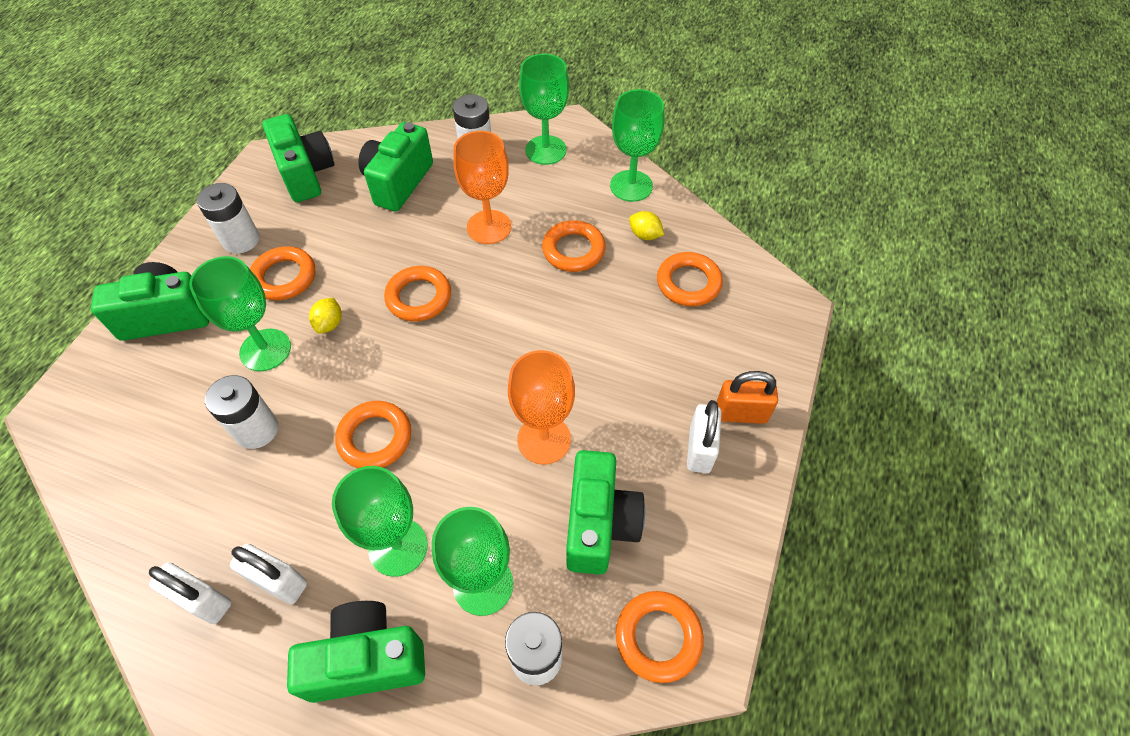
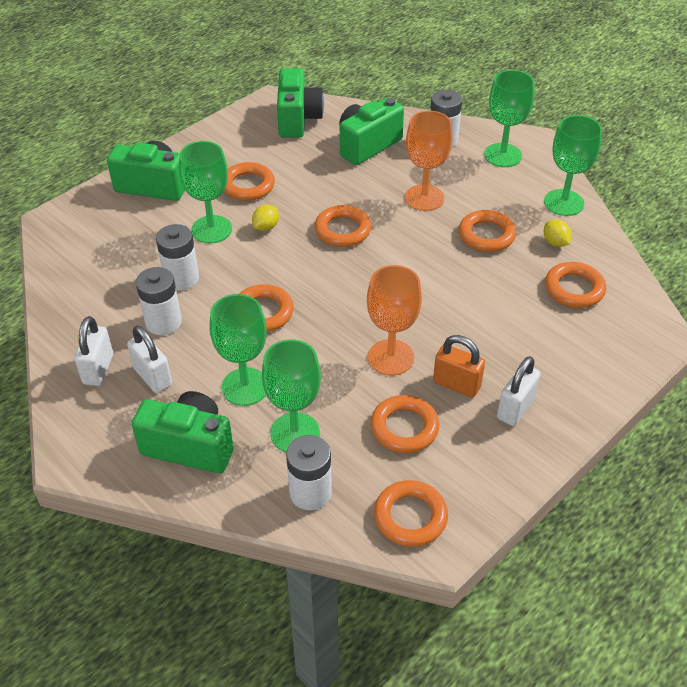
camera: 25 degrees right, 10 degrees down
white padlock [149,562,232,624] -> white padlock turned 45 degrees clockwise [74,316,113,386]
white battery [197,183,259,254] -> white battery moved to [136,267,182,335]
green camera [566,450,645,575] -> orange ring [370,395,439,453]
orange padlock [716,371,778,424] -> orange padlock moved to [433,335,485,398]

